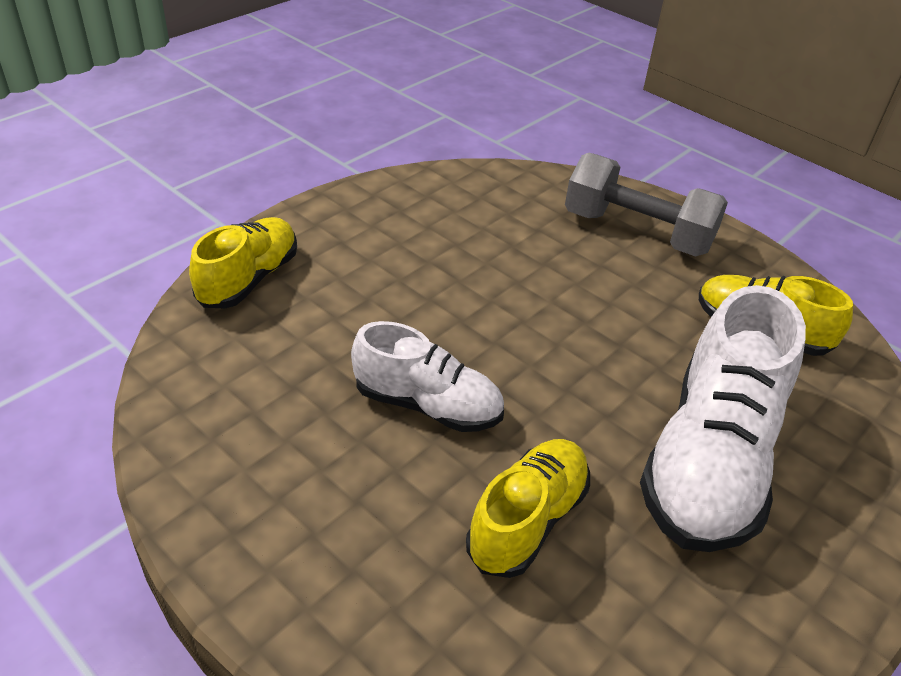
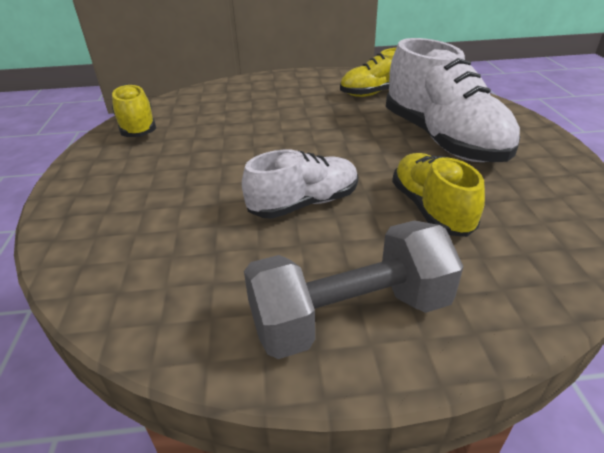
camera: 45 degrees left, 5 degrees down
yellow shoe [189,217,297,308] -> yellow shoe moved to [112,84,156,137]
grey dumbbell [565,153,728,256] -> grey dumbbell moved to [244,221,464,359]

